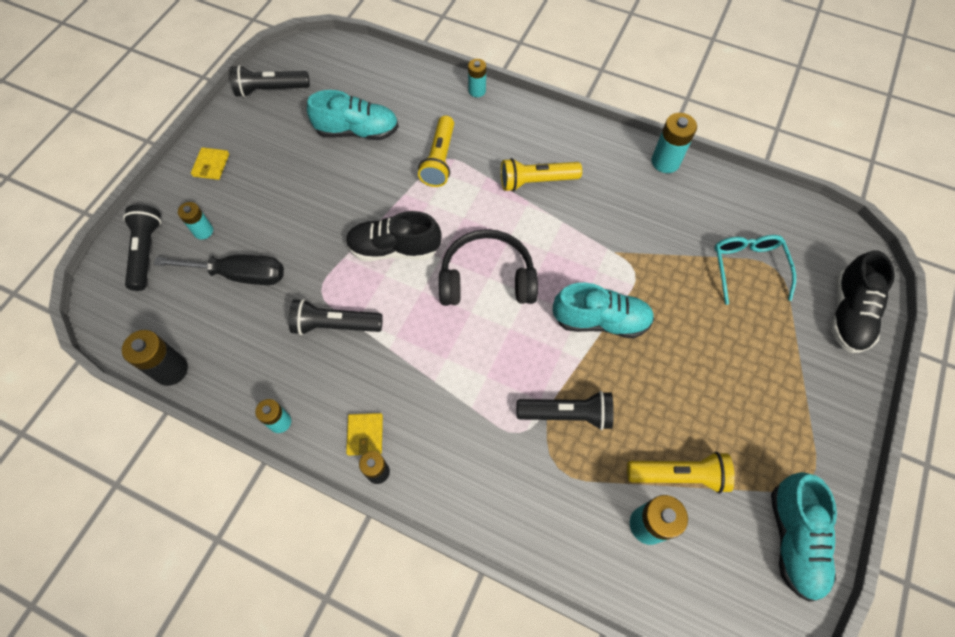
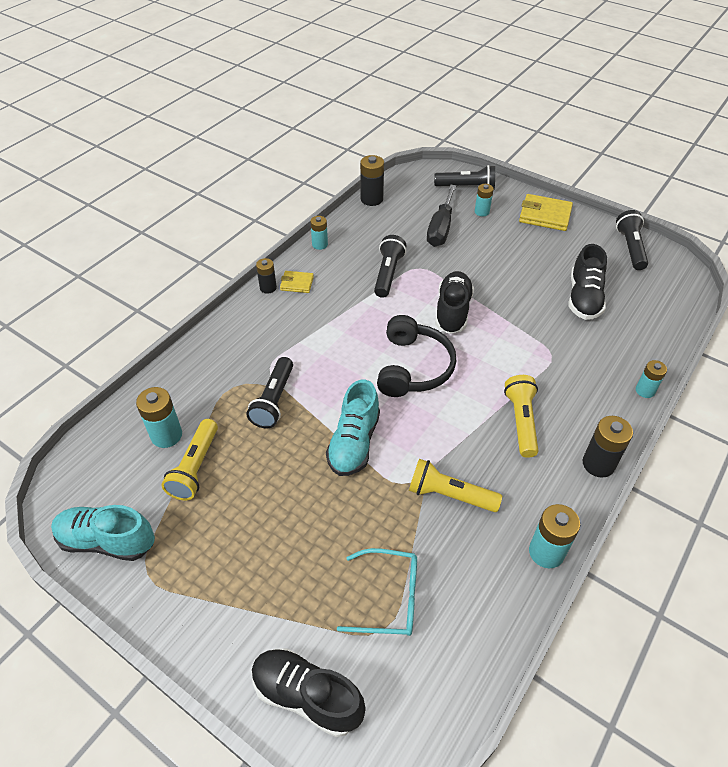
camera: 100 degrees right, 15 degrees down
yellow wallet [191,147,229,180] -> yellow wallet [519,194,573,231], size x1.75
turquoise shoe [307,90,399,140] -> black shoe [568,244,607,320]
yellow flashlight [418,116,454,187] -> yellow flashlight moved to [409,459,502,512]
none -> black battery [583,416,633,478]

